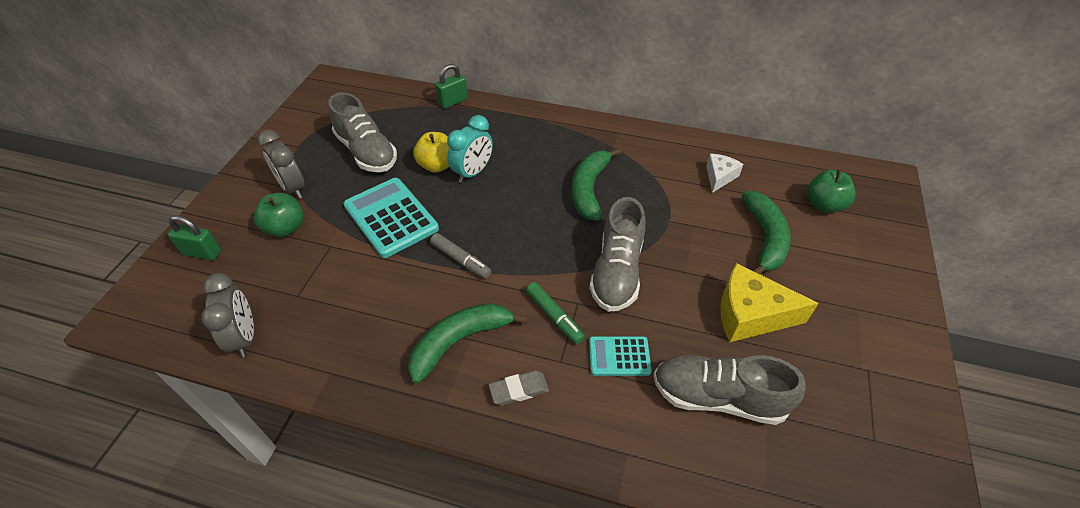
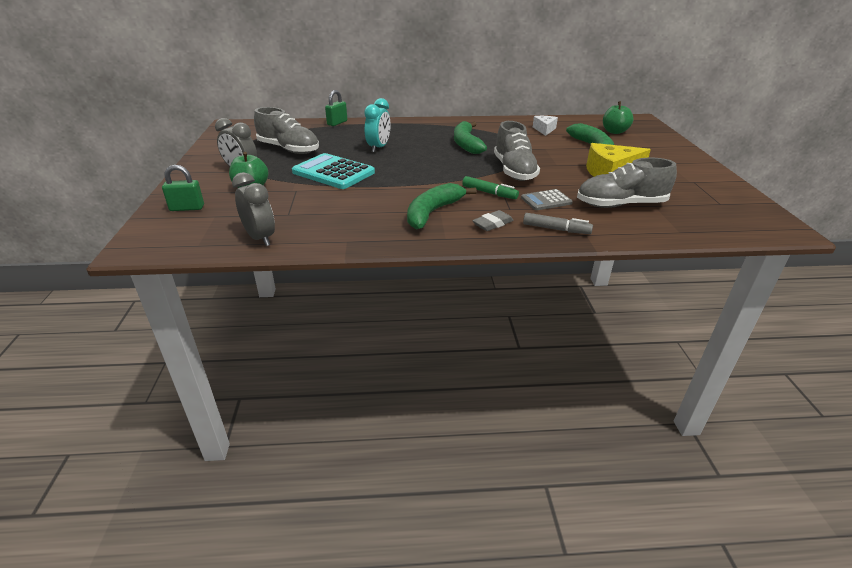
camera: 20 degrees left, 15 degrees down
yellow apple [414,132,450,173] -> none
grey marker [430,233,492,279] -> grey marker moved to [523,213,593,234]
turquoise calculator [589,336,652,376] -> grey calculator [521,189,573,210]

